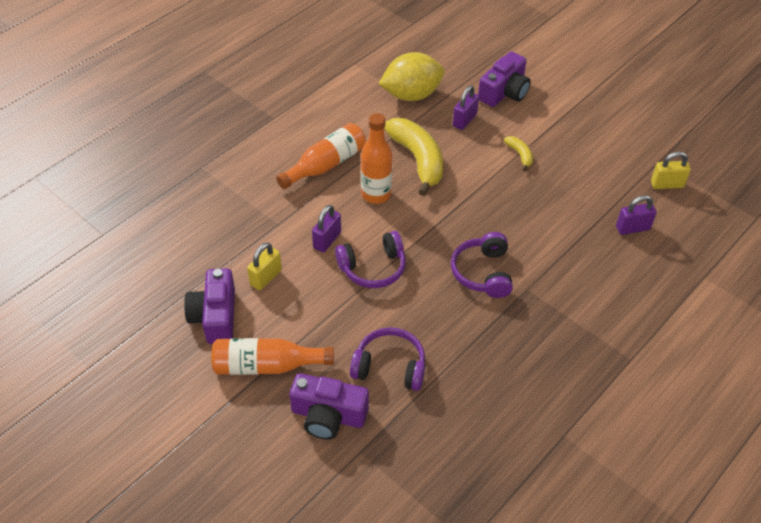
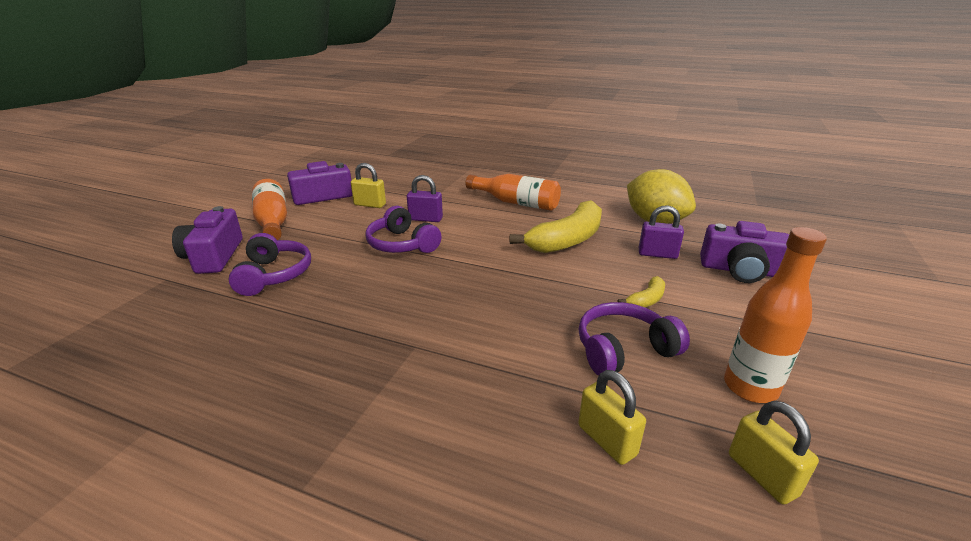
camera: 70 degrees right, 20 degrees down
orange bottle [361,113,392,204] -> orange bottle moved to [724,227,827,403]
purple headphones [451,232,513,298] -> purple headphones moved to [579,302,690,375]
purple padlock [616,195,657,235] -> yellow padlock [578,370,646,465]

